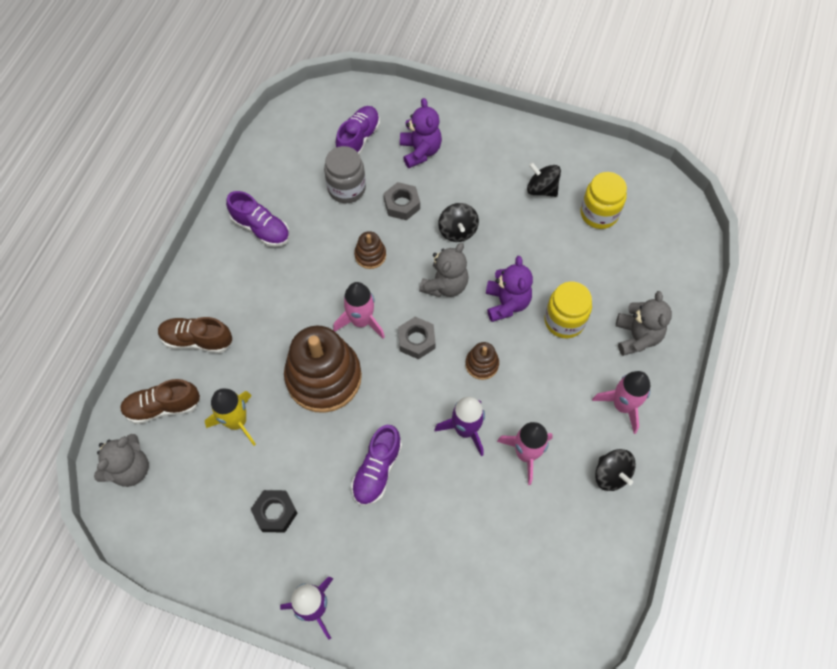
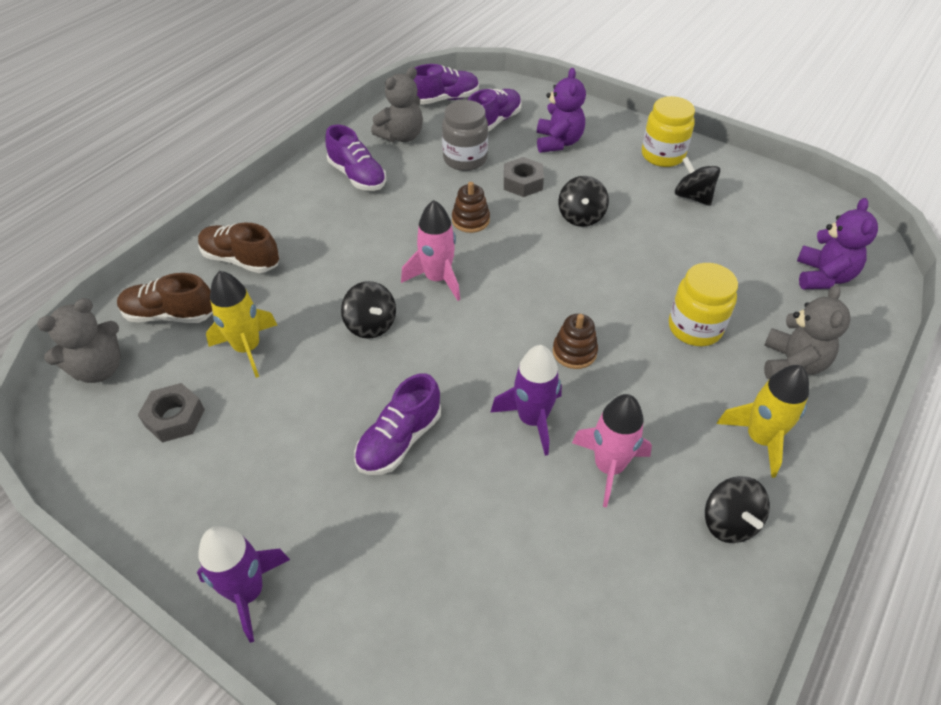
camera: 15 degrees right, 15 degrees down
black nut [251,490,297,533] -> none
brown stacking toy [284,326,362,413] -> black spinning top [341,281,396,339]
grey nut [398,317,436,359] -> grey nut moved to [138,383,205,443]
grey teddy bear [419,243,469,297] -> grey teddy bear moved to [371,67,423,142]
purple teddy bear [486,256,533,322] -> purple teddy bear moved to [797,198,878,289]
yellow jar [580,172,627,229] -> yellow jar moved to [642,96,695,167]
pink rocket [592,371,650,434] -> yellow rocket [717,365,809,478]
none -> purple shoe [413,64,479,105]

